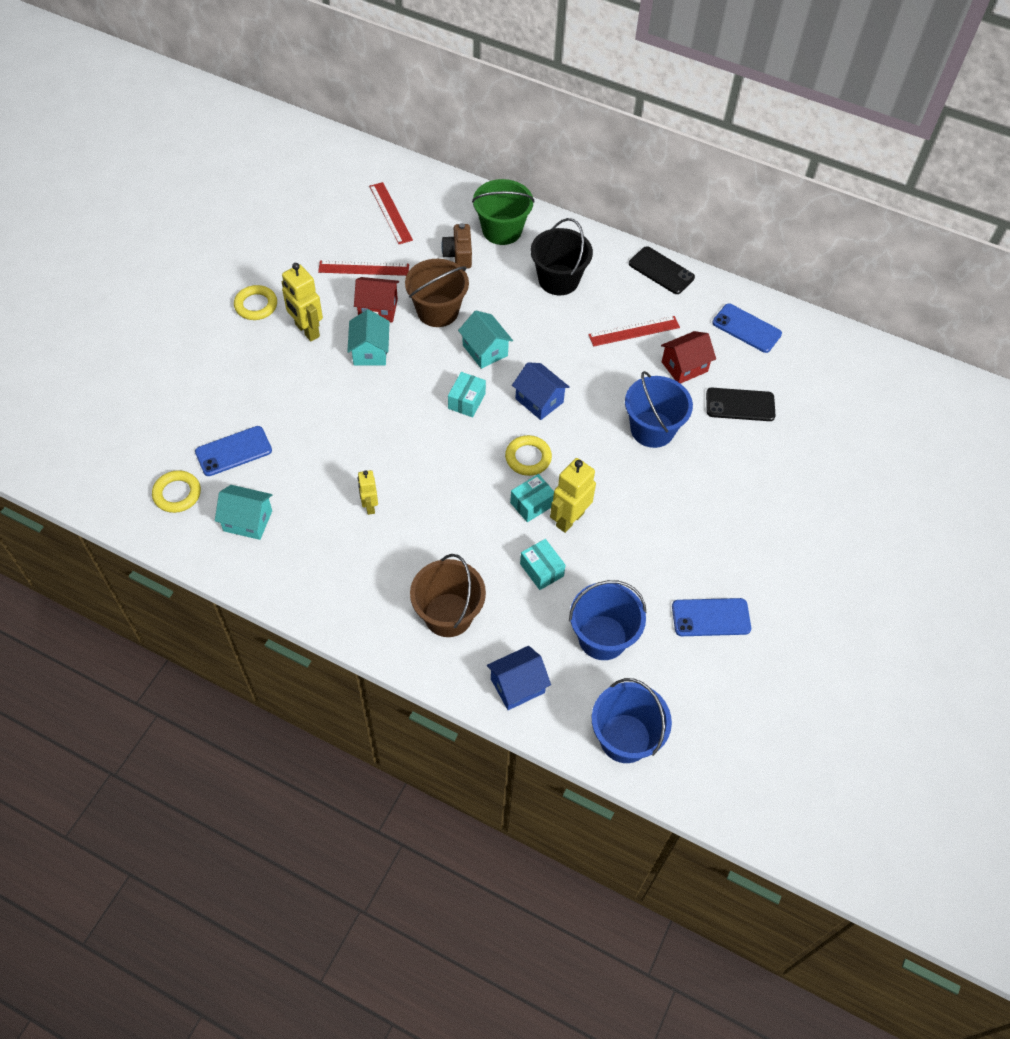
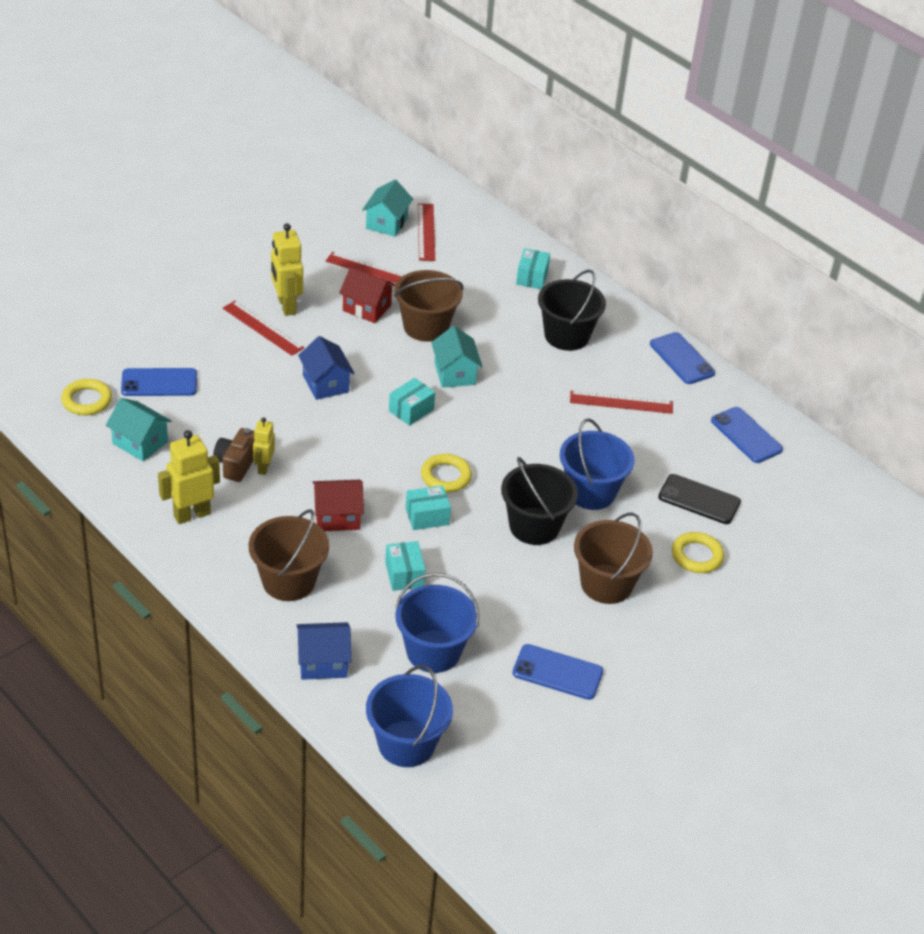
camera: 20 degrees right, 15 degrees down
yellow ring [234,285,277,320] -> yellow ring moved to [672,532,724,573]
turquoise house [347,309,390,365] -> turquoise house moved to [362,180,413,237]
brown camera [441,223,472,268] -> brown camera moved to [213,428,255,482]
green bucket [472,179,534,245] -> turquoise box [516,248,550,289]
blue house [512,362,570,420] -> blue house moved to [298,336,355,400]
yellow robot [550,458,596,533] -> yellow robot moved to [158,430,220,524]
black phone [629,246,695,294] -> blue phone [650,332,715,384]
red house [661,331,716,384] -> red house moved to [312,480,364,531]
none -> red ruler [223,301,304,356]
none -> black bucket [501,457,578,545]
none -> brown bucket [574,513,653,604]

